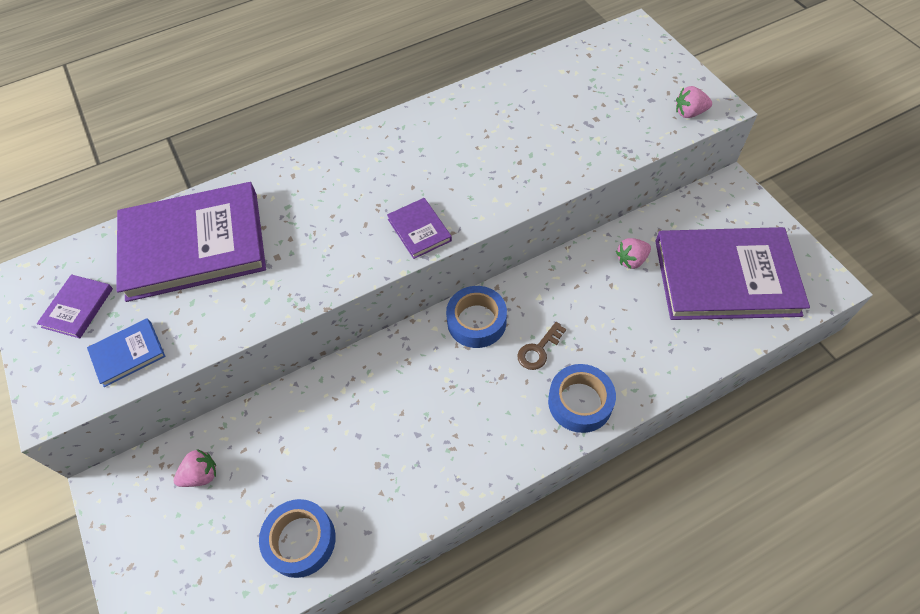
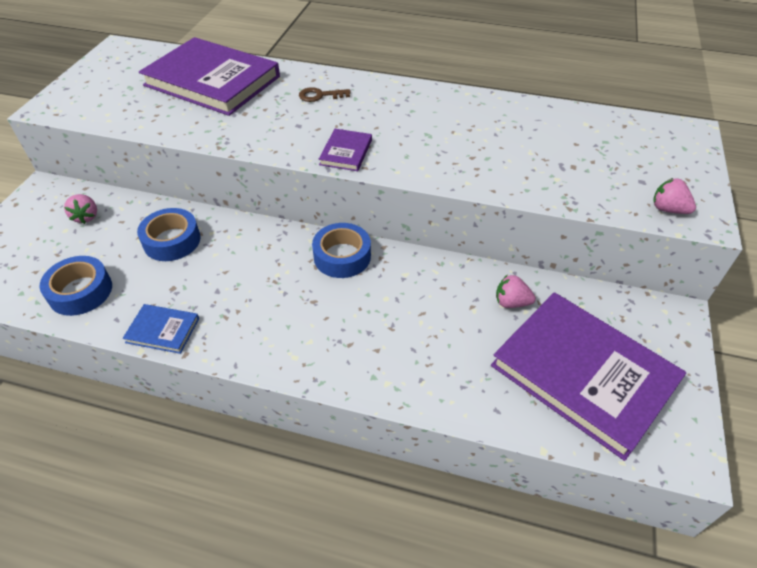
camera: 40 degrees right, 10 degrees down
purple book [37,274,113,339] -> none
blue book [87,318,166,387] -> blue book moved to [123,304,199,354]
pink strawberry [174,449,216,487] -> pink strawberry turned 60 degrees clockwise [64,194,97,224]
brown key [517,322,566,370] -> brown key moved to [299,87,351,102]
blue tape [548,364,616,433] -> blue tape moved to [137,208,200,261]

